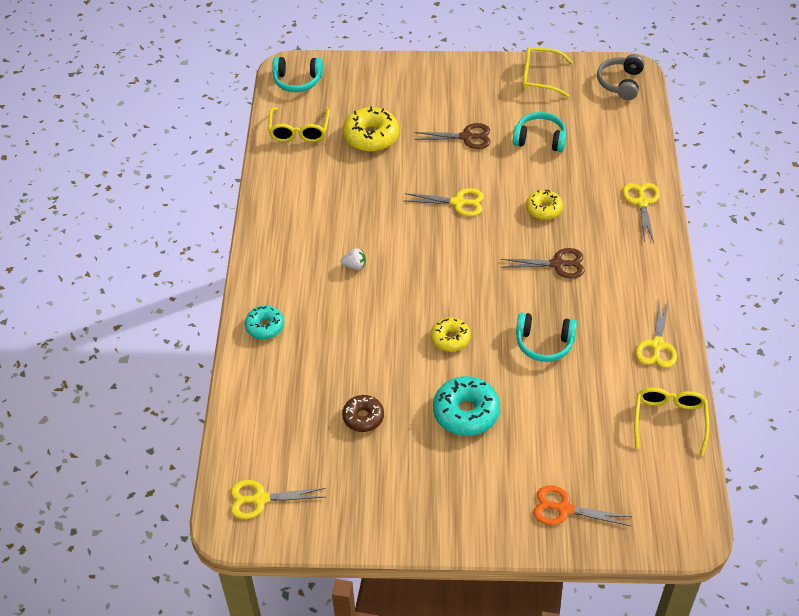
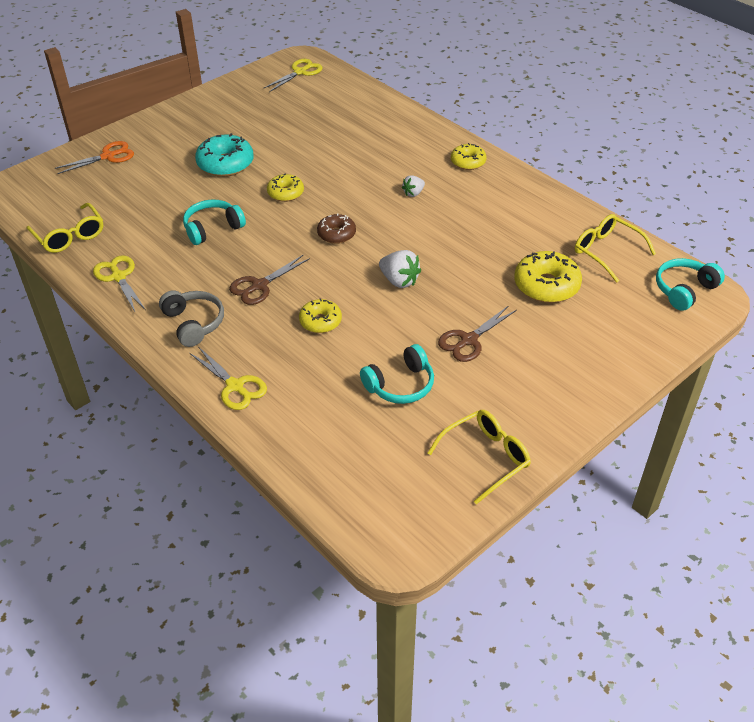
camera: 135 degrees right, 5 degrees down
turquoise donut [245,306,284,339] -> none
brown donut [342,395,384,432] -> brown donut moved to [317,213,356,244]
yellow scissors [404,188,484,216] -> white strawberry [379,250,421,288]
grey headphones [597,54,644,100] -> grey headphones moved to [159,290,224,347]
none -> yellow donut [451,143,487,170]

